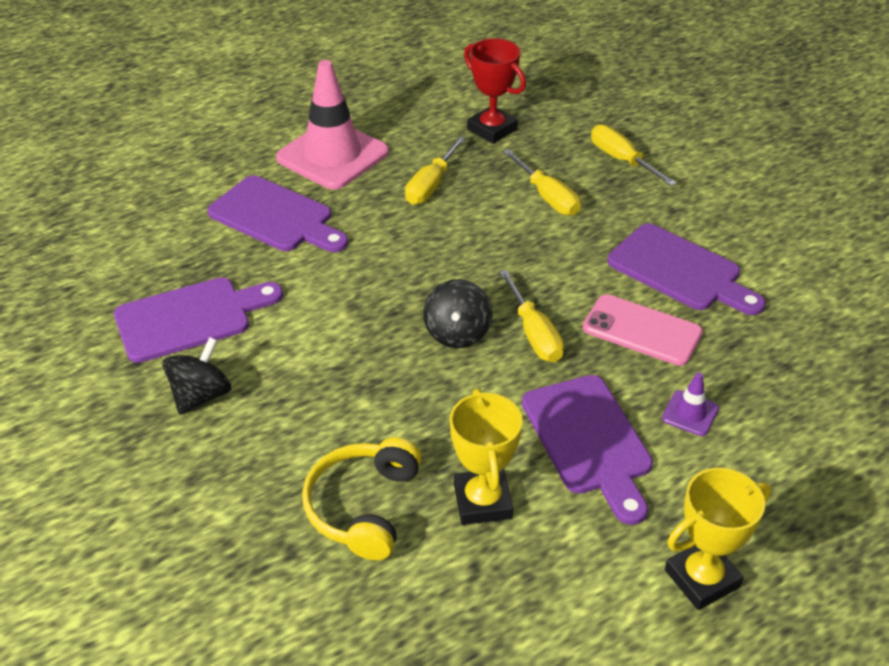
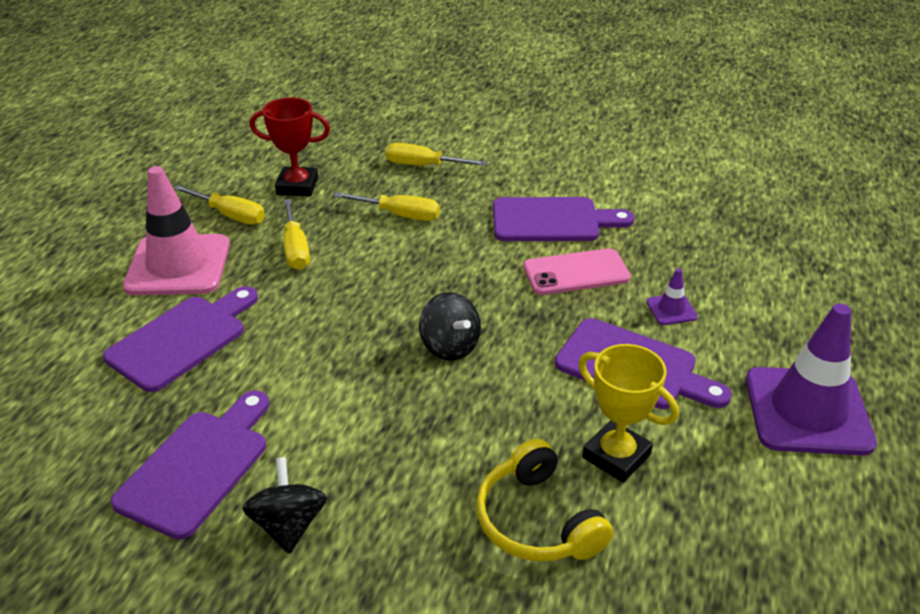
camera: 40 degrees left, 5 degrees down
purple cutting board [207,175,348,252] -> purple cutting board turned 45 degrees counterclockwise [103,286,258,392]
yellow screwdriver [499,270,564,362] -> yellow screwdriver moved to [174,185,265,225]
yellow trophy [665,468,771,610] -> purple traffic cone [746,303,877,456]

